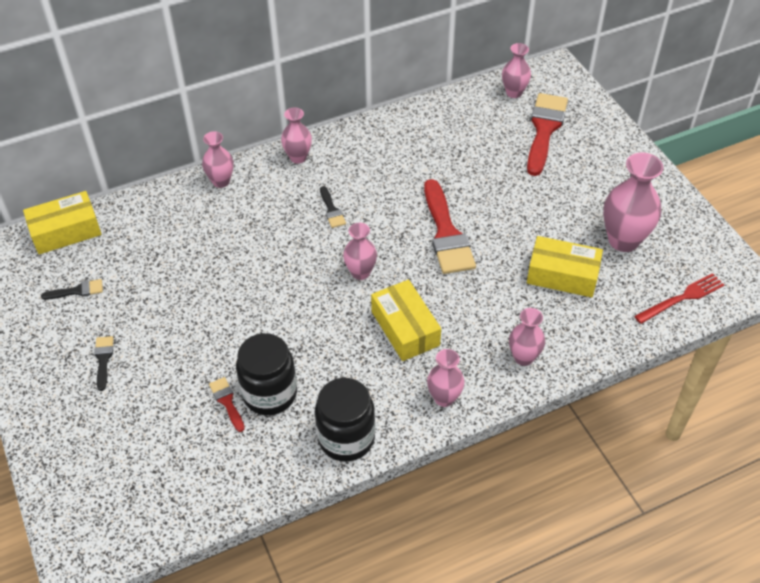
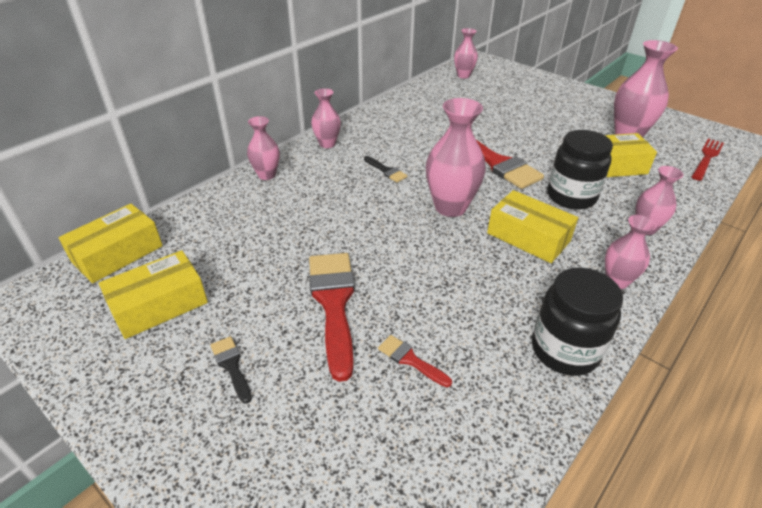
camera: 25 degrees left, 10 degrees down
black brush [41,279,103,300] -> yellow box [99,250,208,339]
black jar [236,333,297,415] -> black jar moved to [547,130,613,210]
pink vase [343,223,377,280] -> pink vase [426,98,486,217], size x1.69
red brush [527,93,568,176] -> red brush moved to [309,253,355,382]

